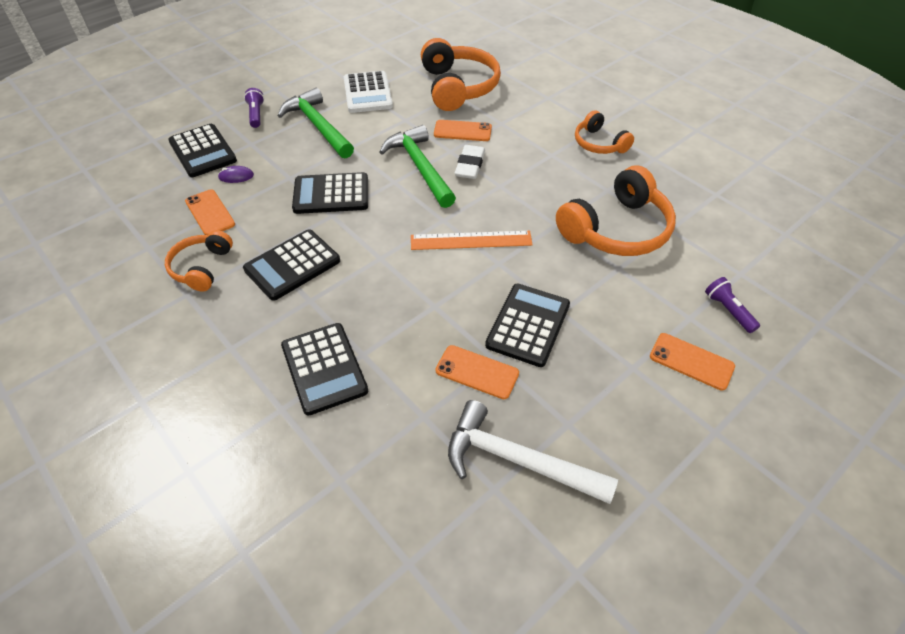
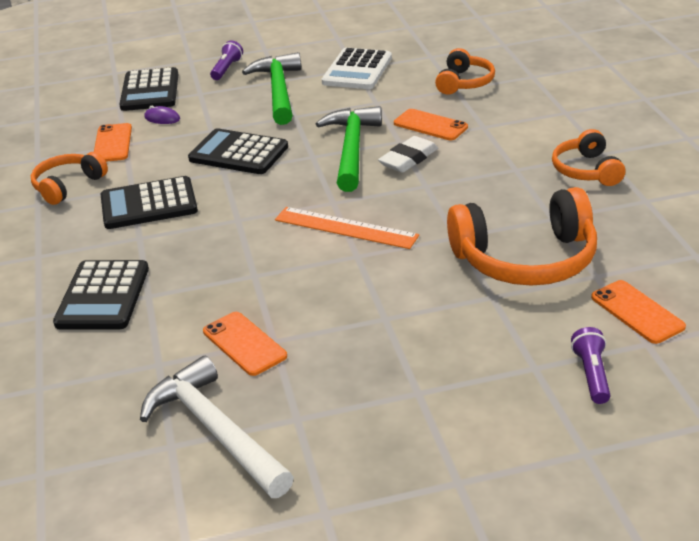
camera: 30 degrees right, 15 degrees down
orange headphones [421,38,501,111] -> orange headphones [435,48,495,95], size x0.57
black calculator [485,284,570,367] -> none
orange phone [650,333,735,391] -> orange phone moved to [591,280,686,344]

